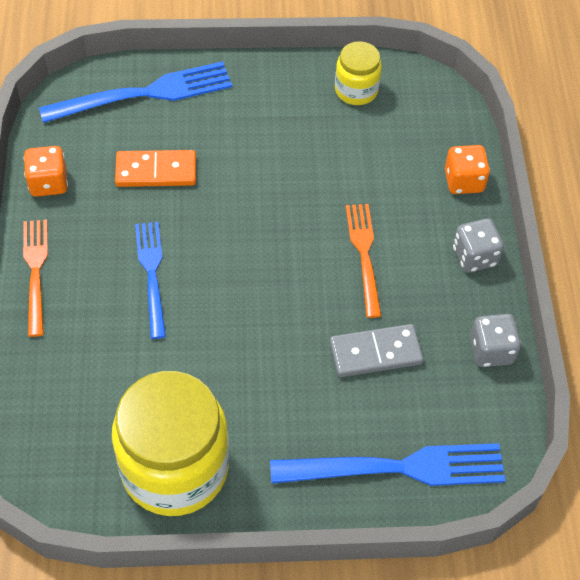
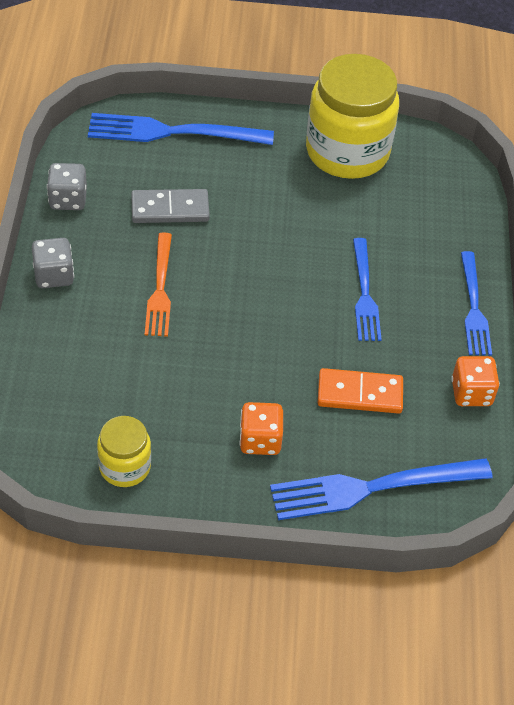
camera: 175 degrees left, 5 degrees down
orange fork [23,219,48,337] -> blue fork [461,251,492,356]
orange dice [445,145,490,194] -> orange dice moved to [239,402,283,455]

